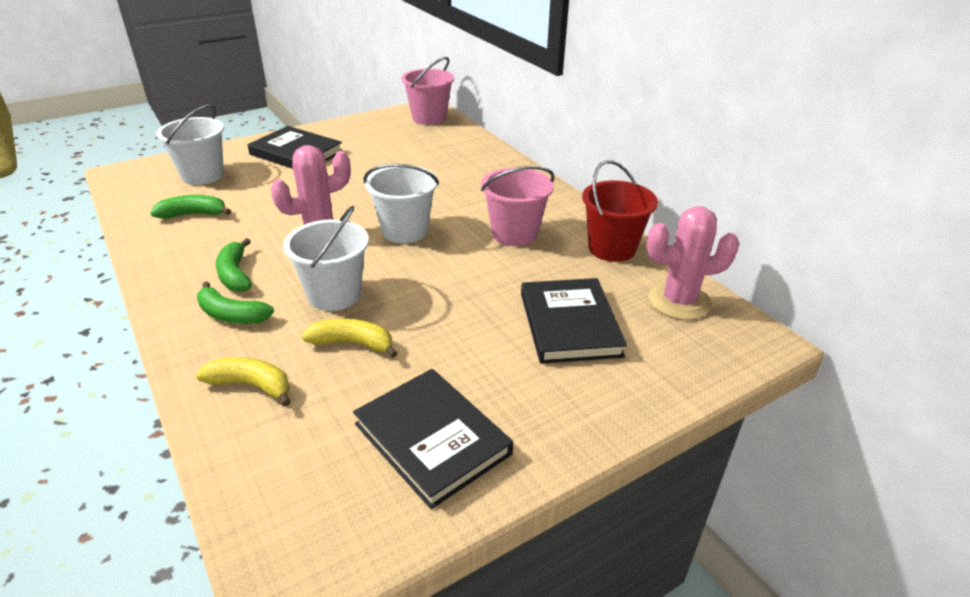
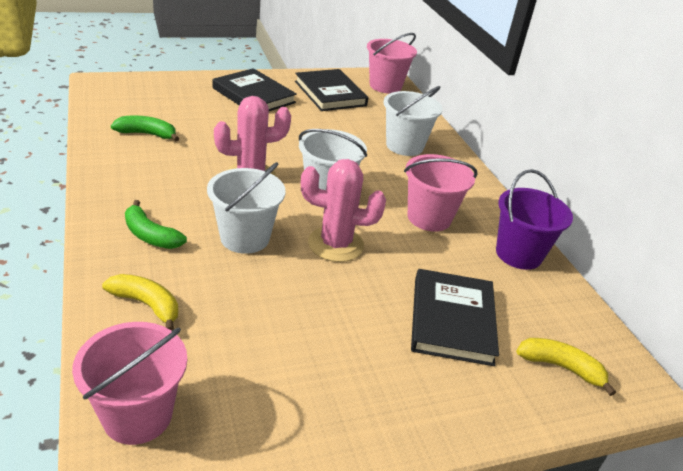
camera: 10 degrees right, 0 degrees up
white bucket [156,104,224,185] -> white bucket moved to [383,86,443,156]
green banana [216,238,252,292] -> none
yellow banana [302,319,398,358] -> yellow banana moved to [516,338,616,396]
black book [353,369,513,509] -> black book moved to [295,69,368,111]
red bucket [582,160,658,262] -> purple bucket [496,169,573,270]
pink cactus [646,206,739,320] -> pink cactus moved to [301,159,386,262]
none -> pink bucket [72,322,187,445]

